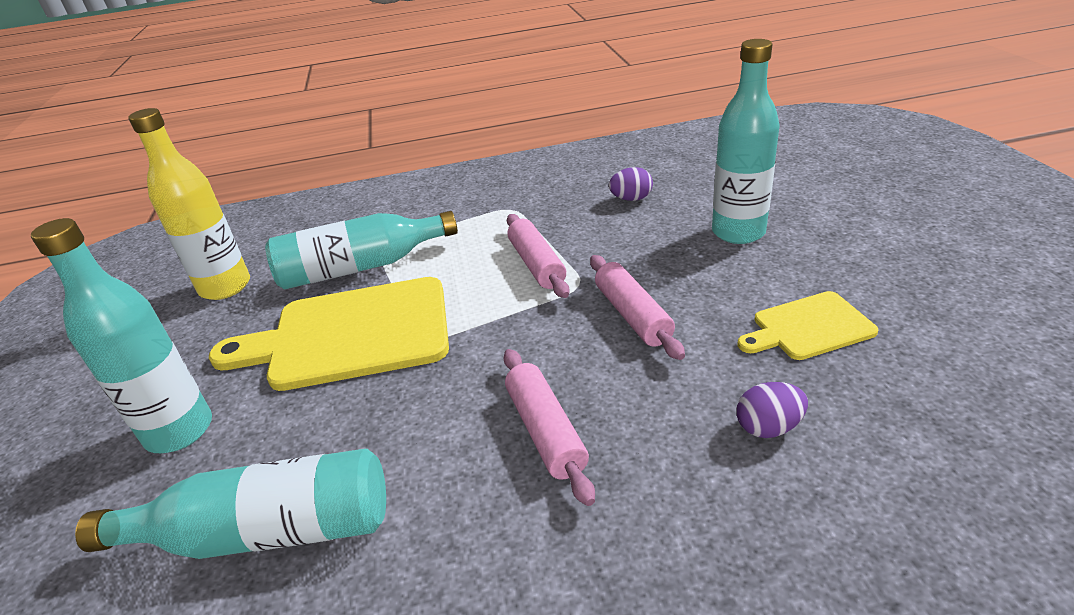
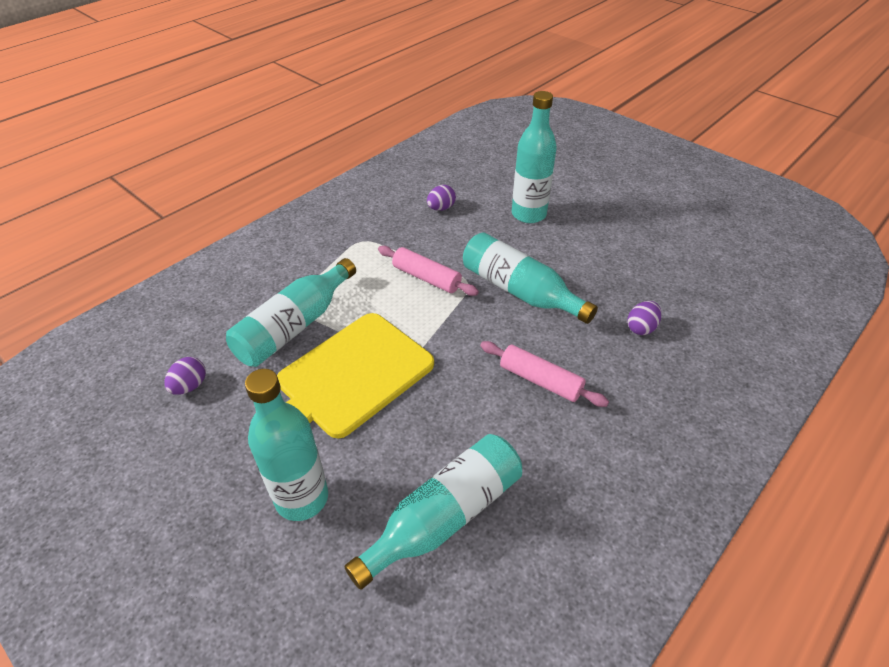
camera: 40 degrees left, 10 degrees up
yellow bottle [128,108,250,300] -> purple egg [165,357,206,395]
pink rolling pin [590,255,685,360] -> turquoise bottle [463,232,598,324]
yellow cutting board [737,291,878,360] -> none

